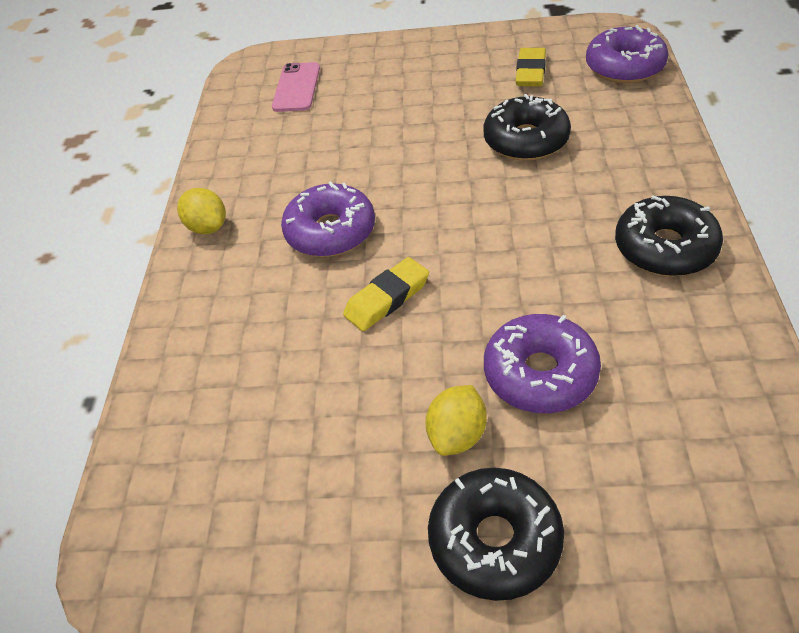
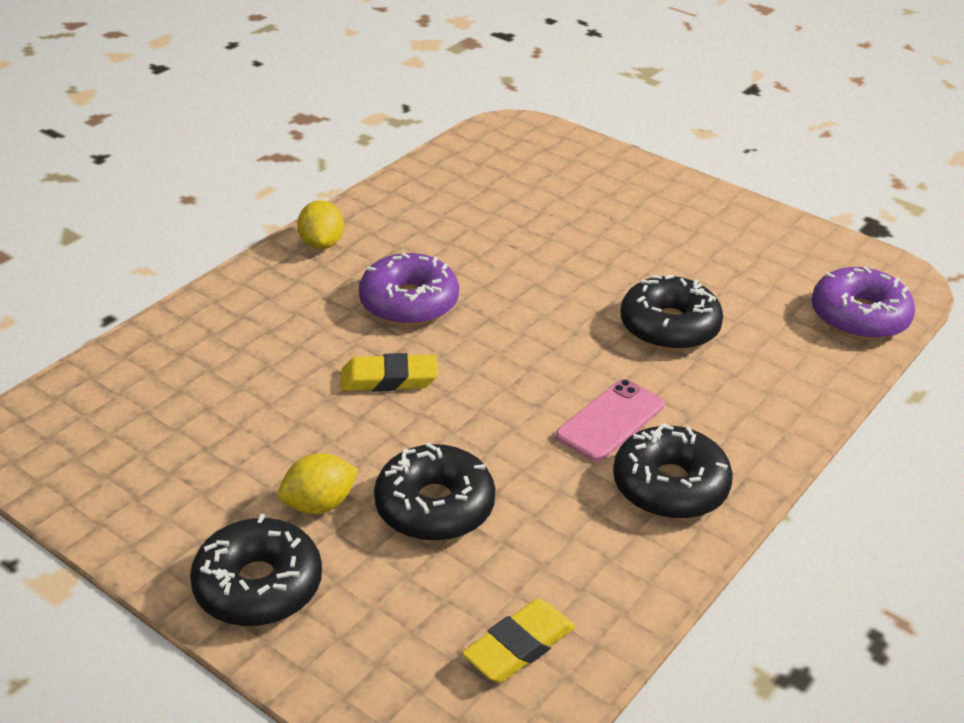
camera: 30 degrees right, 10 degrees down
pink phone [272,62,320,112] -> pink phone moved to [556,379,665,461]
purple donut [484,314,601,413] -> black donut [374,442,495,541]
yellow eraser [516,48,546,86] -> yellow eraser moved to [462,599,575,683]

